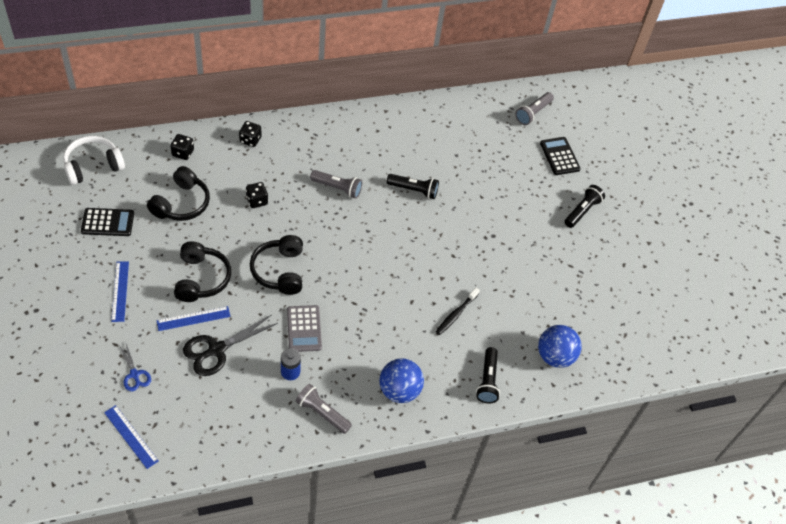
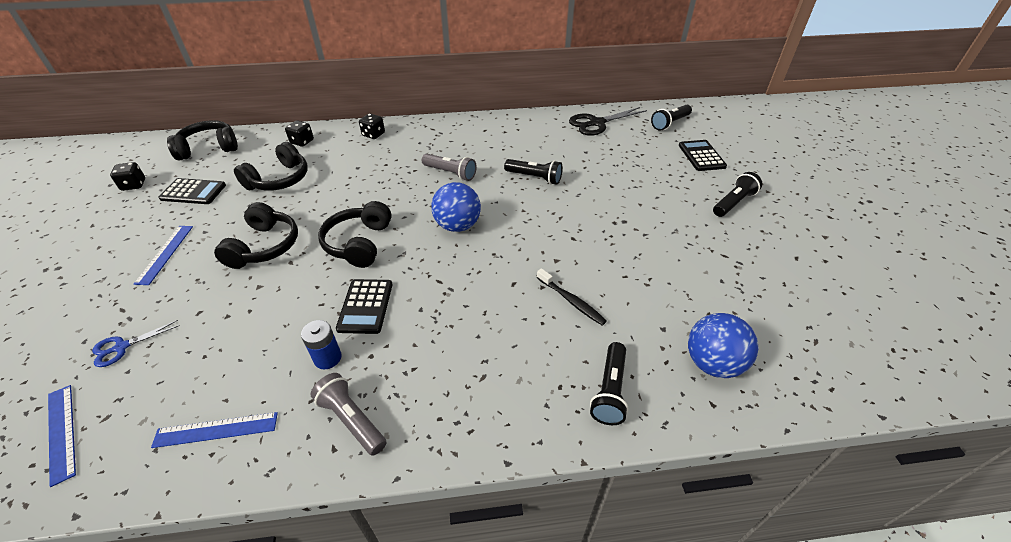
camera: 15 degrees right, 10 degrees down
white headphones [63,136,125,185] -> black headphones [167,120,238,160]
blue scissors [119,344,151,391] -> blue scissors turned 75 degrees clockwise [92,320,179,367]
blue ruler [157,306,231,331] -> blue ruler moved to [151,412,278,448]
black scissors [183,315,278,376] -> black scissors moved to [569,107,647,136]
black dice [246,182,268,208] -> black dice moved to [110,162,145,191]
grey calculator [287,305,322,352] -> black calculator [336,279,393,334]
blue ball [380,359,424,403] -> blue ball moved to [431,182,481,232]
black toothbrush [436,288,480,335] -> black toothbrush turned 90 degrees counterclockwise [537,268,607,325]
grey flashlight [515,92,554,125] -> black flashlight [651,105,692,131]

